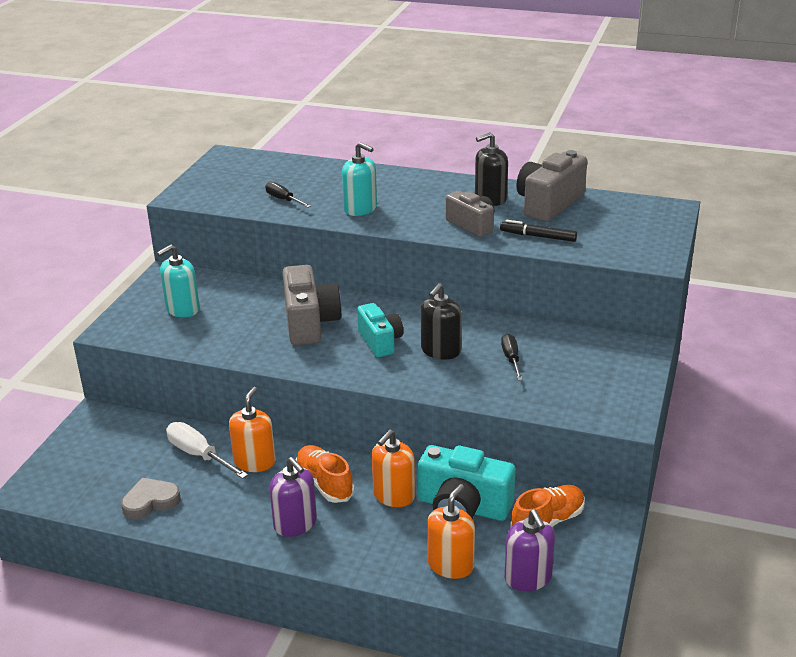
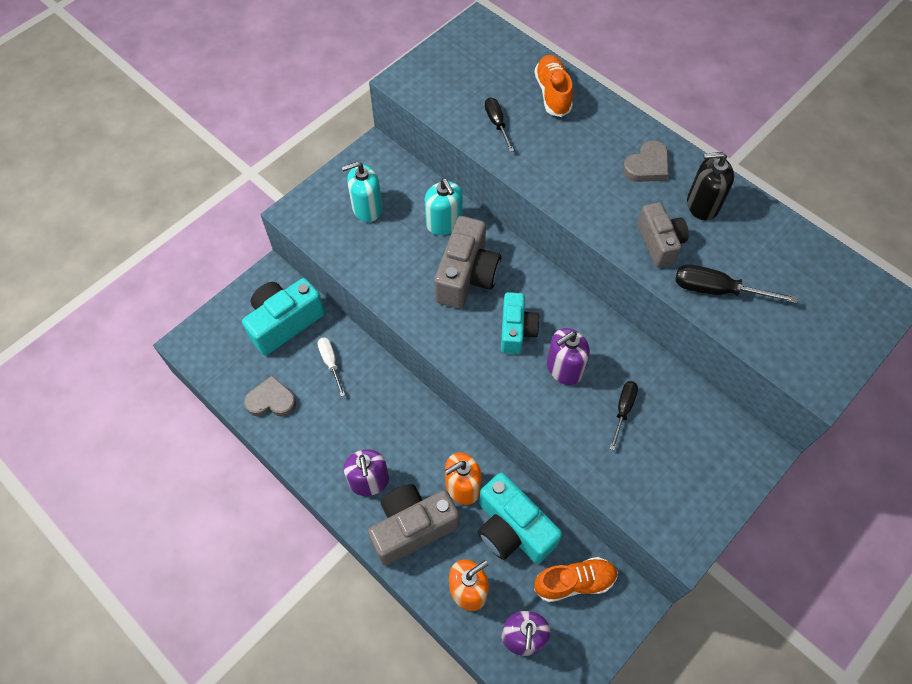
camera: 25 degrees right, 30 degrees up
white screwdriver [166,422,248,479] -> white screwdriver [318,337,345,397], size x0.66
orange soap dispenser [229,387,276,472] -> none
orange shoe [296,445,354,503] -> orange shoe moved to [534,55,573,117]
turquoise soap dispenser [342,142,377,216] -> turquoise soap dispenser moved to [425,179,463,235]
black soap dispenser [421,283,462,360] -> purple soap dispenser [547,328,590,385]
black marker [500,220,577,242] -> black screwdriver [675,264,797,303]
grey camera [516,150,587,222] -> grey camera moved to [368,484,459,566]
none -> turquoise camera [242,278,325,355]
none -> grey heart [622,140,669,182]

